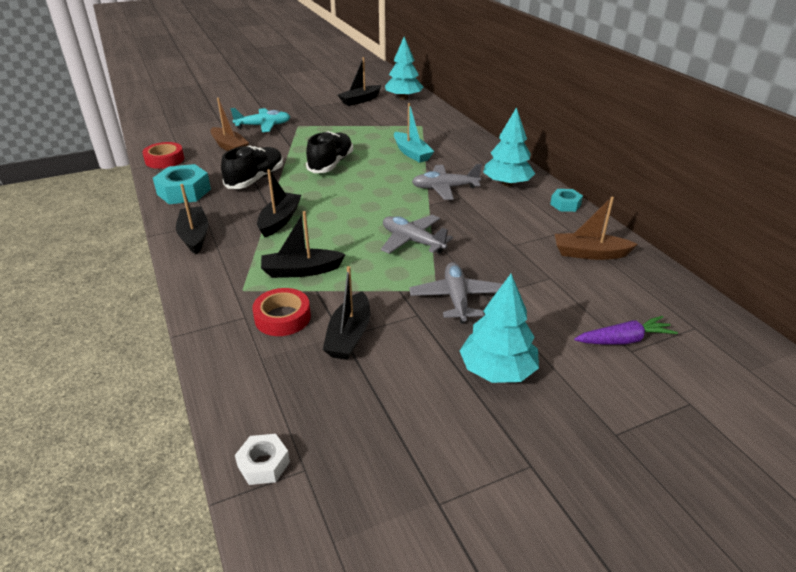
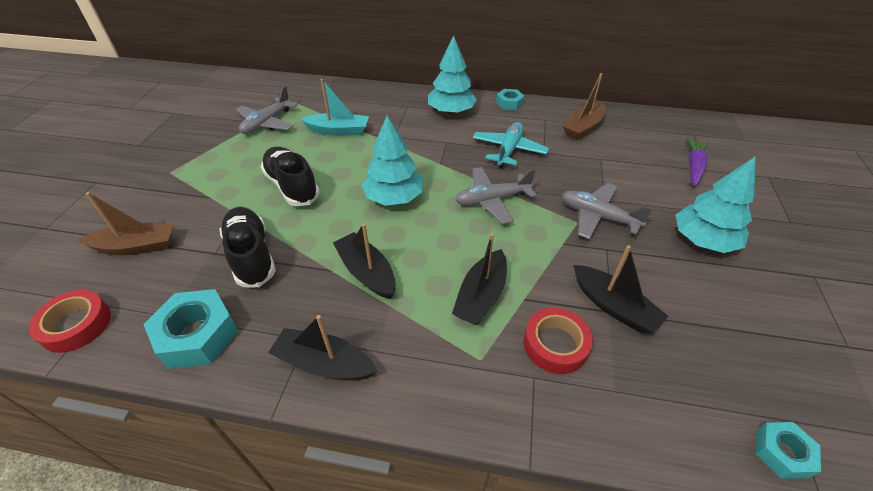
camera: 55 degrees left, 10 degrees up
turquoise plane [230,108,290,132] -> turquoise plane moved to [473,122,549,168]
white nut [235,434,290,485] -> turquoise nut [755,422,821,479]
black boat [338,57,382,106] -> none
turquoise tree [385,37,423,100] -> turquoise tree moved to [362,115,423,206]
grey plane [412,164,482,200] -> grey plane moved to [236,86,298,134]

